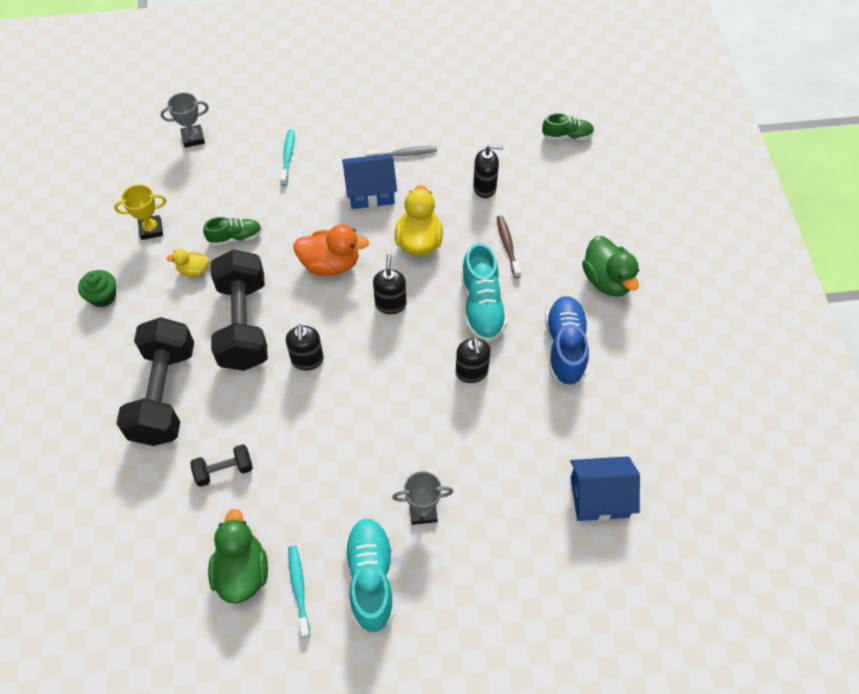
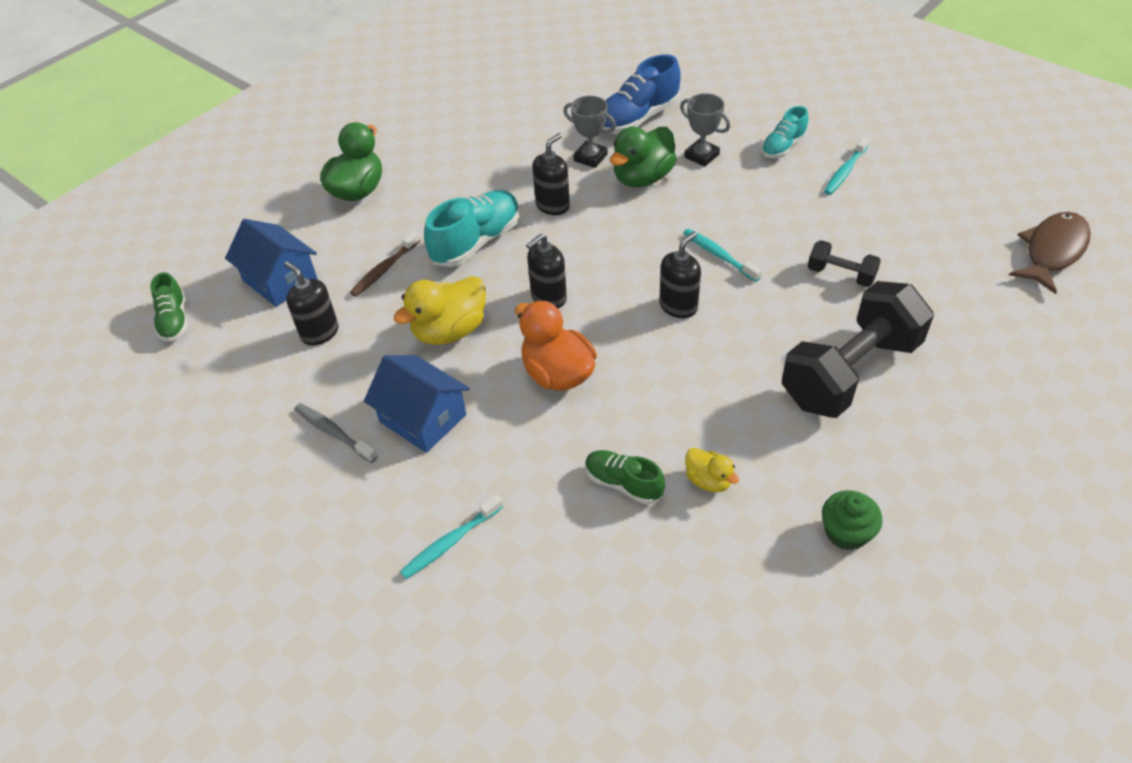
camera: 130 degrees left, 10 degrees down
yellow trophy [114,184,166,240] -> none
grey trophy [161,93,209,148] -> grey trophy moved to [563,96,616,168]
green duck [208,509,268,603] -> green duck moved to [610,127,677,187]
black dumbbell [211,249,268,371] -> none
turquoise shoe [344,518,394,633] -> turquoise shoe [761,106,808,158], size x0.60
green shoe [542,113,594,140] -> green shoe turned 150 degrees counterclockwise [150,272,188,342]
blue shoe [545,296,589,387] -> blue shoe moved to [603,54,681,134]
blue house [570,456,640,521] -> blue house moved to [225,219,317,307]
none -> turquoise toothbrush [683,229,762,282]
none -> brown fish [1009,212,1091,294]

